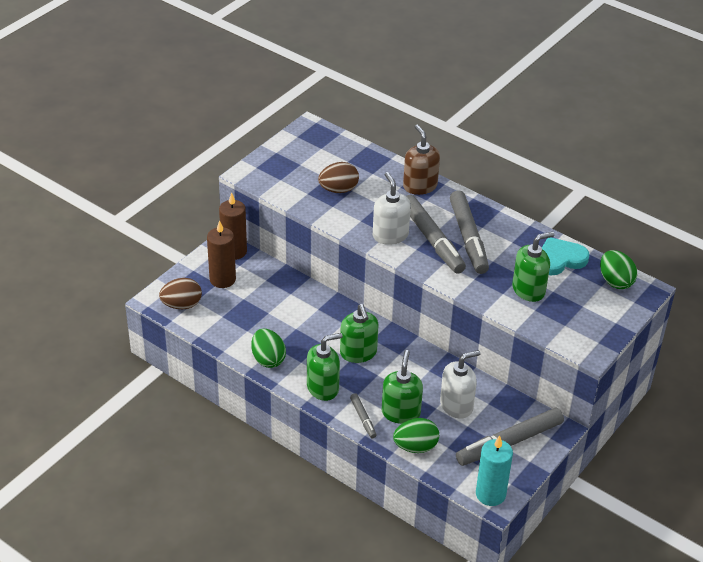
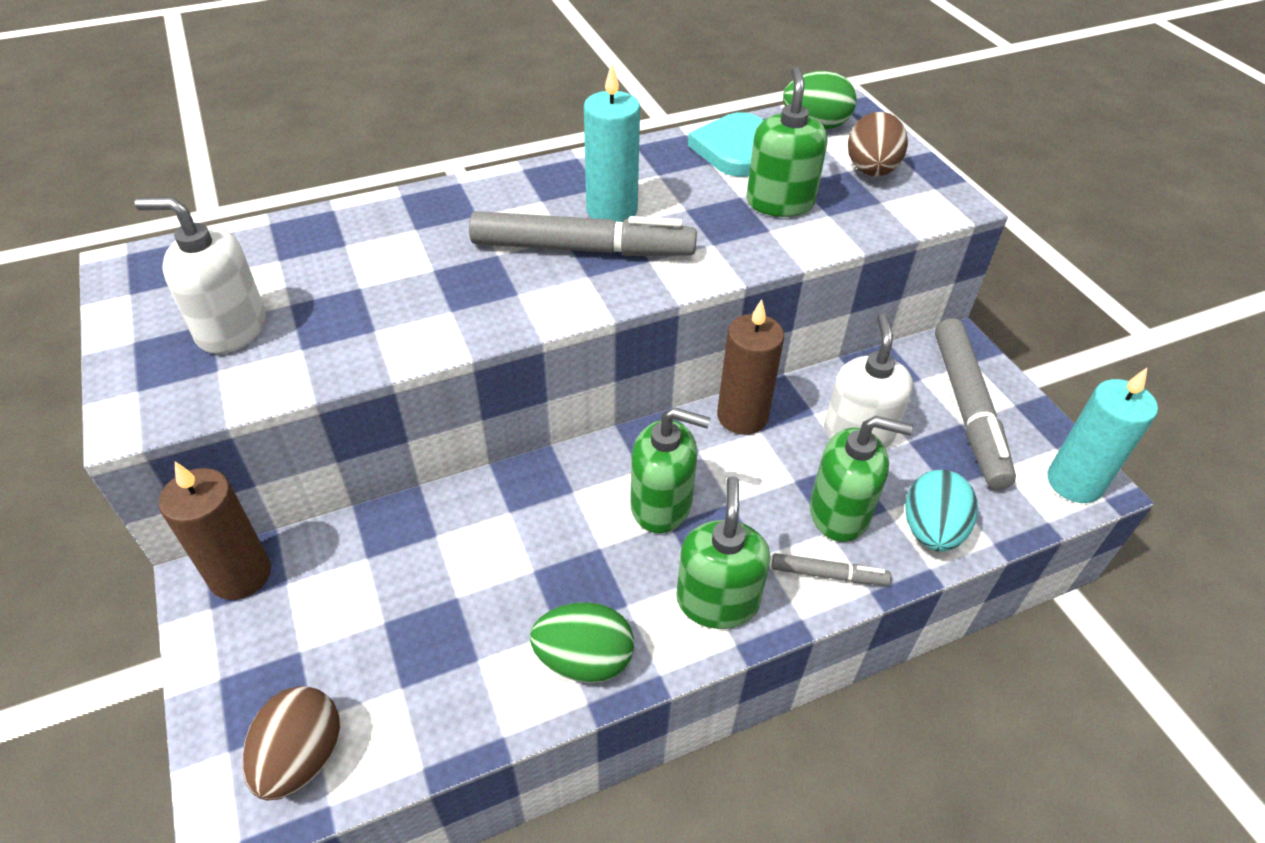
camera: 60 degrees left, 5 degrees up
brown candle [207,220,236,288] -> brown candle moved to [717,299,784,435]
brown egg [318,162,359,193] -> brown egg moved to [848,112,908,176]
white soap dispenser [373,172,411,245] -> white soap dispenser moved to [135,197,266,354]
green soap dispenser [382,350,423,424] -> green soap dispenser turned 150 degrees clockwise [810,416,913,542]
green egg [393,418,439,453] -> turquoise egg [905,470,978,552]
brown soap dispenser [403,124,440,195] -> none
grey marker [450,191,489,274] -> turquoise candle [584,64,640,222]

